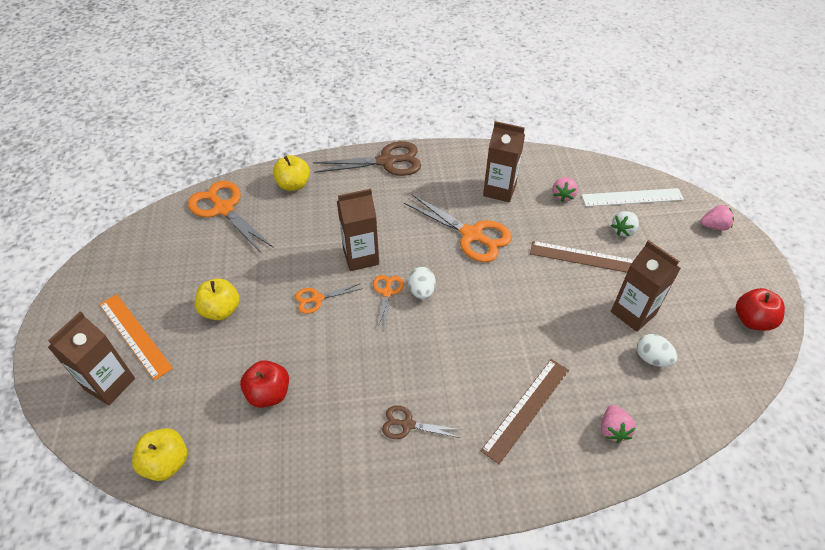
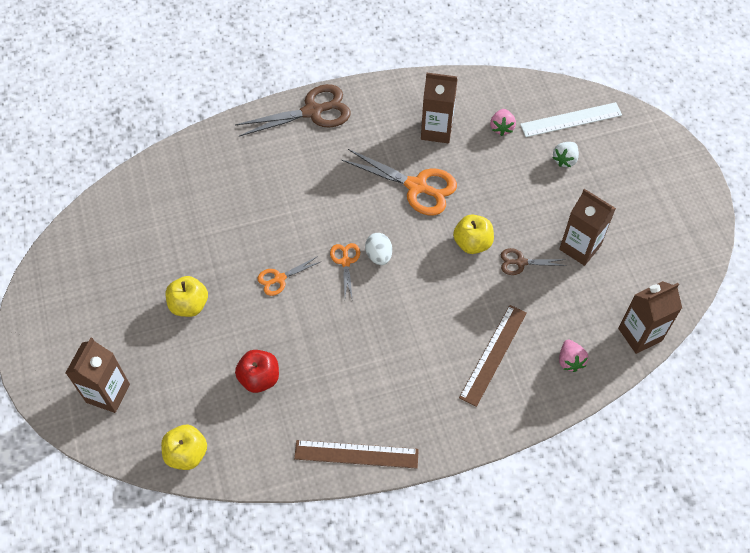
camera: 10 degrees left, 10 degrees up
orange ruler [99,294,173,380] -> none
orange scissors [188,181,274,254] -> none
yellow apple [273,155,310,191] -> yellow apple moved to [453,214,494,254]
brown carton [337,189,379,271] -> brown carton moved to [618,281,682,354]
brown scissors [382,405,462,439] -> brown scissors moved to [501,248,567,275]
brown ruler [530,241,634,273] -> brown ruler moved to [294,440,419,469]
white egg [637,334,677,367] -> none
pink strawberry [700,205,734,230] -> none
red apple [736,288,785,331] -> none

